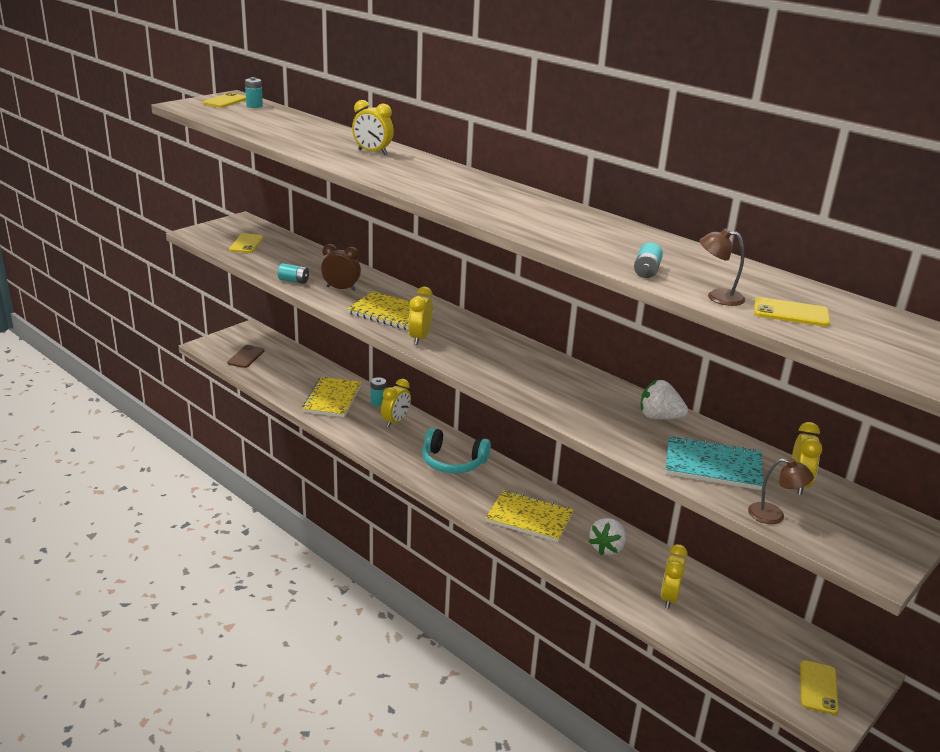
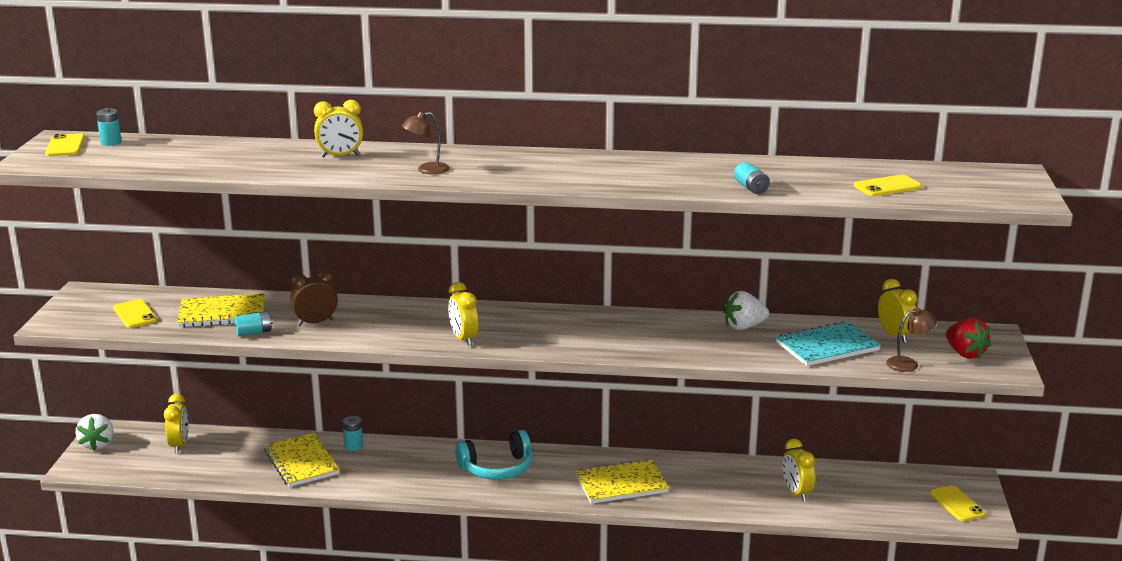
camera: 35 degrees left, 5 degrees down
brown phone [227,345,265,368] -> none
yellow notebook [347,291,435,330] -> yellow notebook moved to [177,293,264,327]
yellow clock [381,379,411,427] -> yellow clock moved to [164,394,188,453]
white strawberry [588,518,626,555] -> white strawberry moved to [76,414,114,451]
brown lamp [700,229,745,306] -> brown lamp moved to [402,112,449,174]
none -> red strawberry [946,318,991,359]

